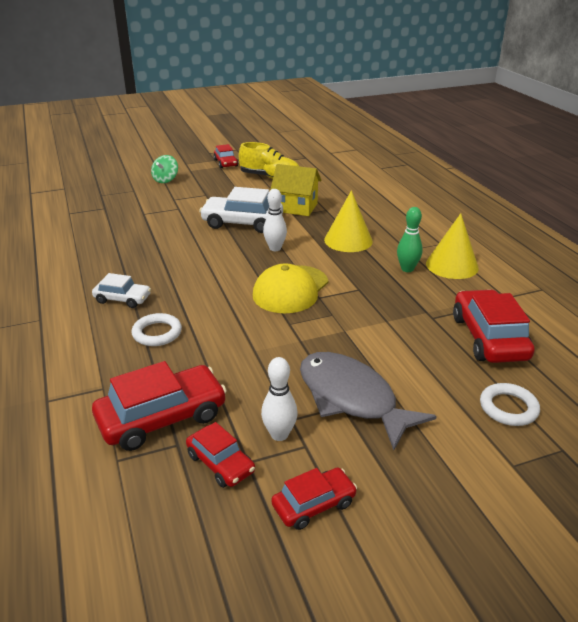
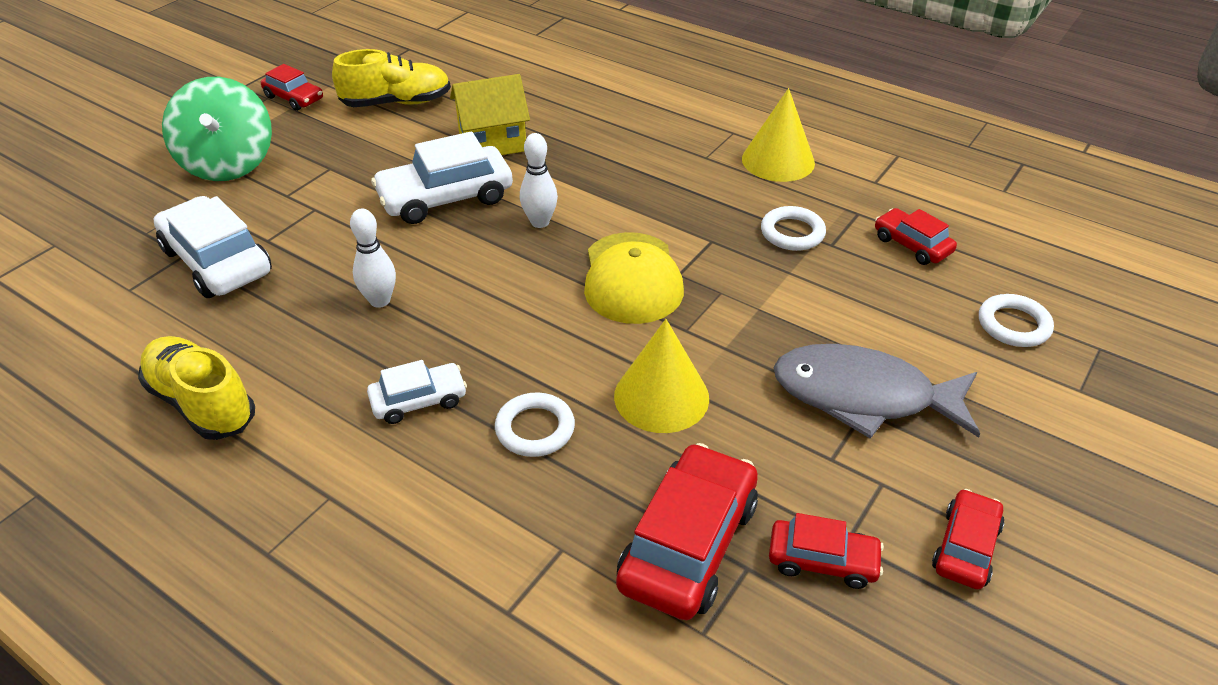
camera: 35 degrees left, 10 degrees up
green spinning top [151,155,178,183] -> green spinning top [162,77,272,181], size x1.89
white bowling pin [261,357,298,441] -> white bowling pin moved to [350,209,396,308]
yellow cone [324,190,373,252] -> yellow cone moved to [614,319,709,433]
green bowling pin [397,207,423,272] -> none
red car [453,289,535,363] -> red car [875,208,957,265], size x0.57
none -> yellow shoe [138,336,255,440]
none -> white car [154,196,272,298]
none -> white ring [761,206,826,251]

